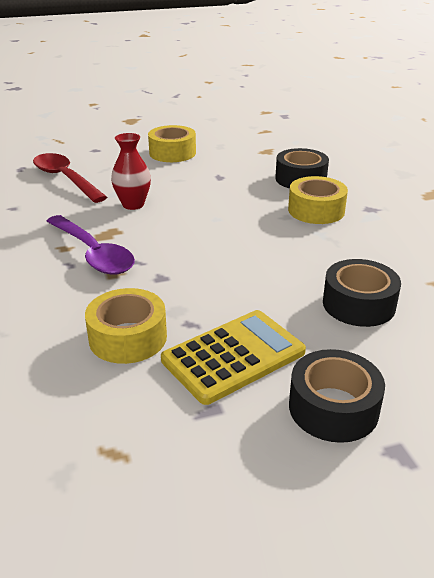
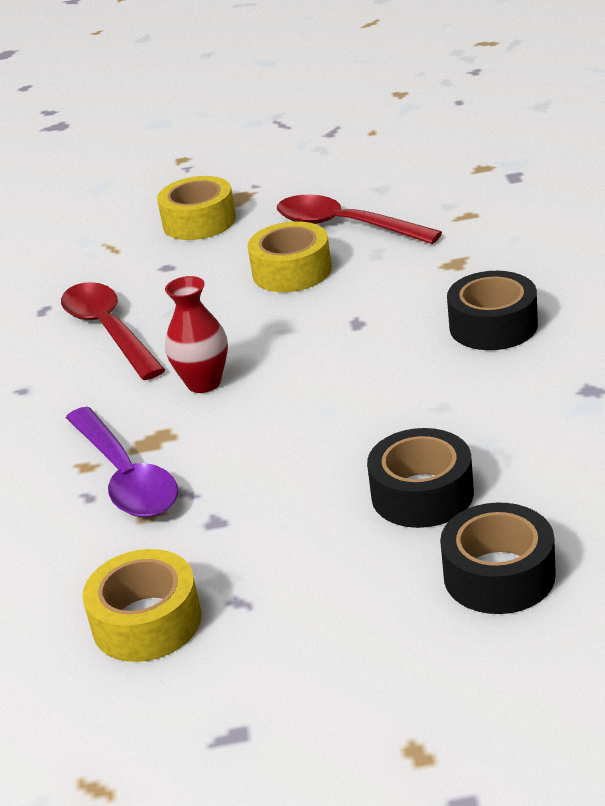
camera: 15 degrees right, 0 degrees up
yellow calculator [161,310,306,405] -> none
yellow tape [288,176,348,224] -> yellow tape moved to [157,176,236,240]
black tape [289,349,385,443] -> black tape moved to [367,428,474,528]
none -> red spoon [277,195,442,244]

